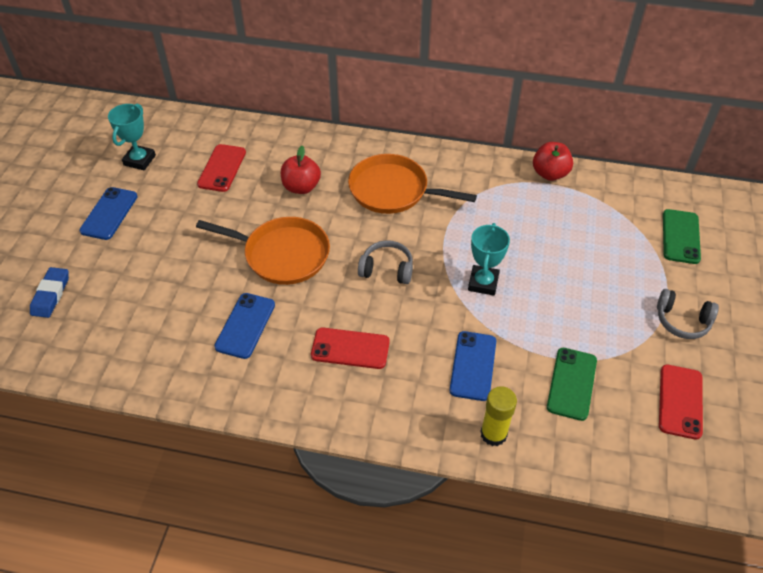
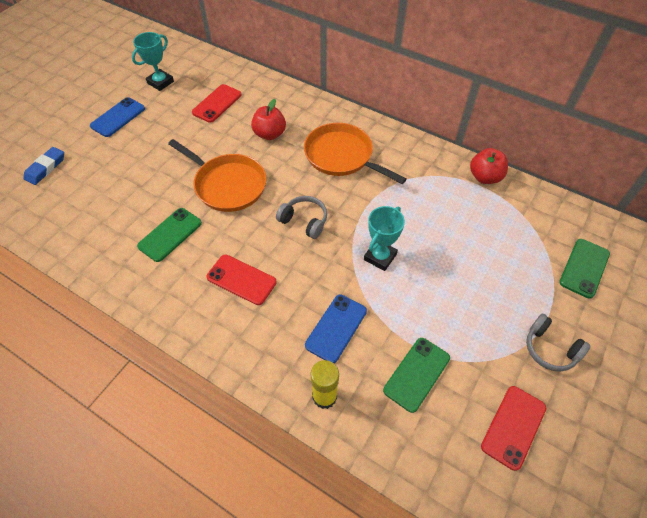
camera: 20 degrees right, 5 degrees up
blue phone [214,293,275,359] -> green phone [137,208,202,262]

